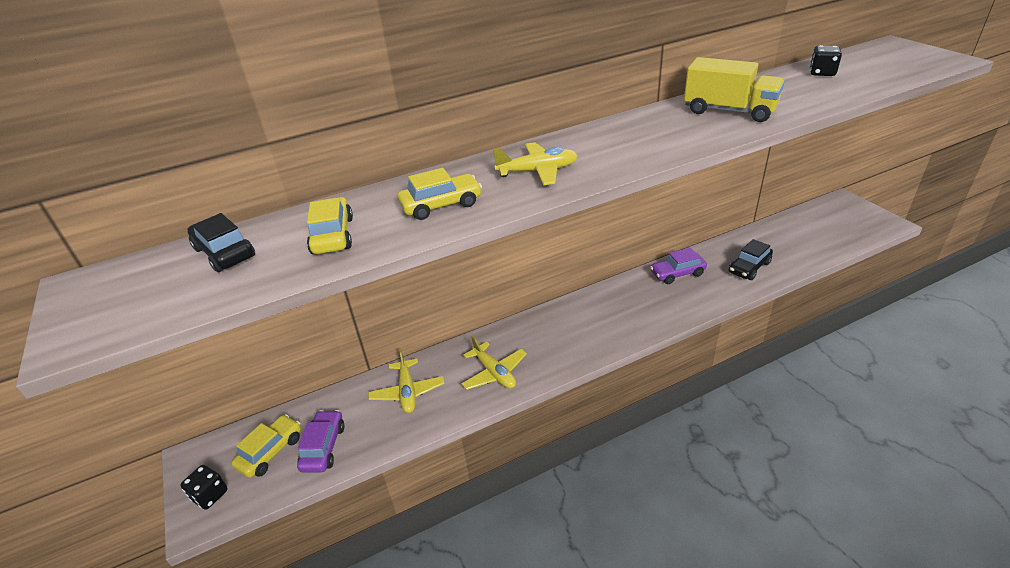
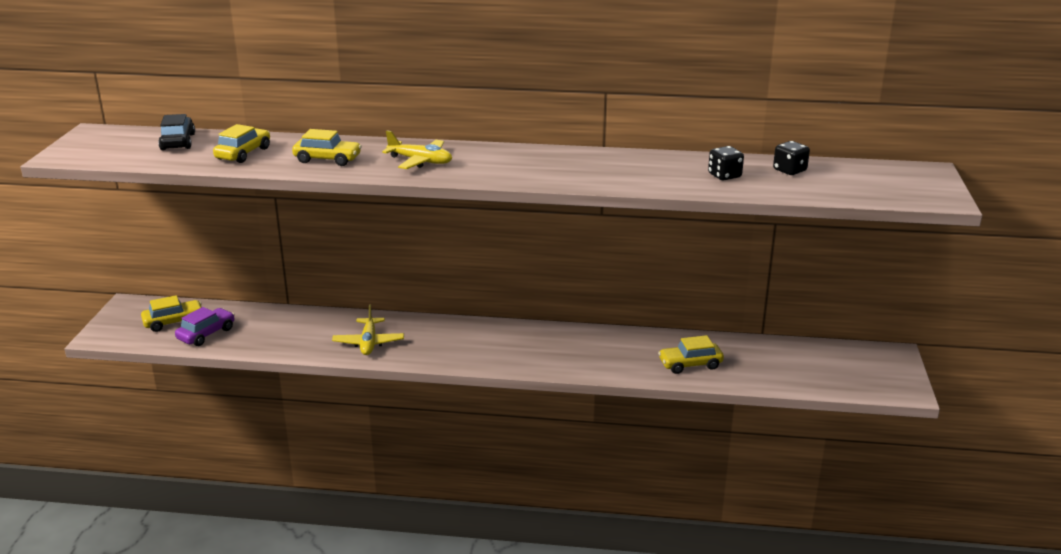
camera: 30 degrees right, 10 degrees down
black dice [180,465,227,510] -> black dice moved to [708,146,744,180]
yellow plane [368,349,445,413] -> none
purple car [650,248,707,284] -> none
yellow truck [684,57,785,122] -> none
black car [729,239,773,280] -> yellow car [658,335,724,374]

